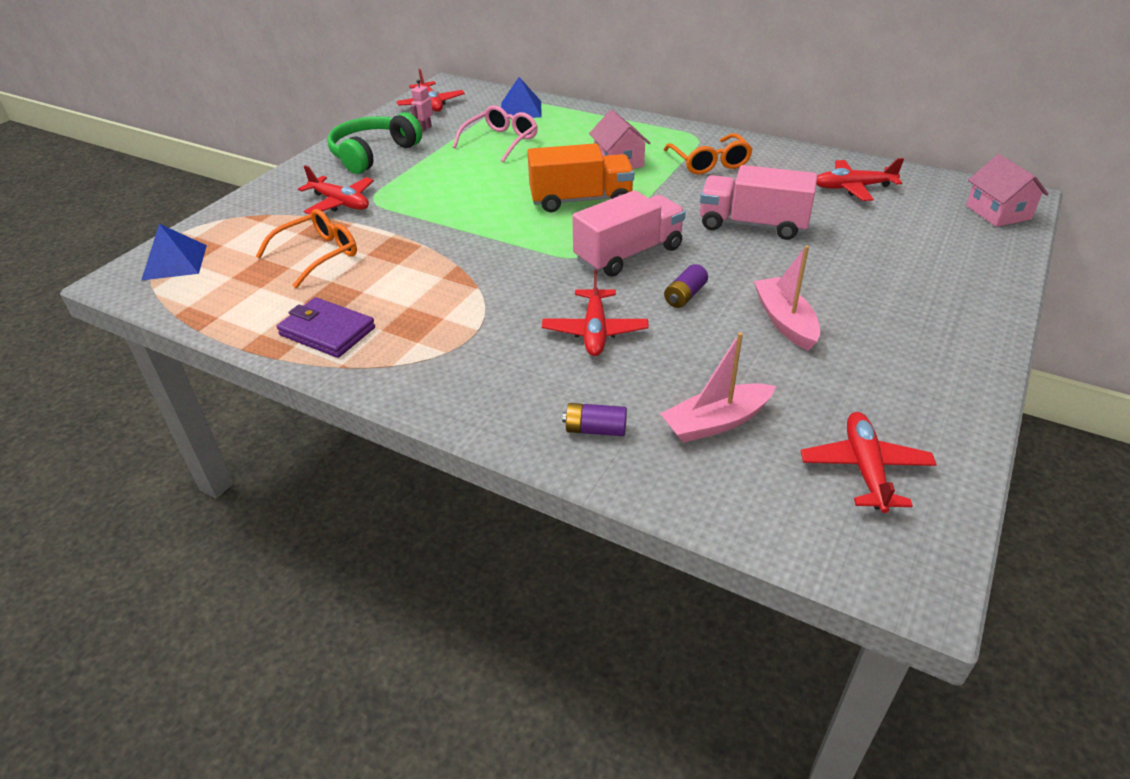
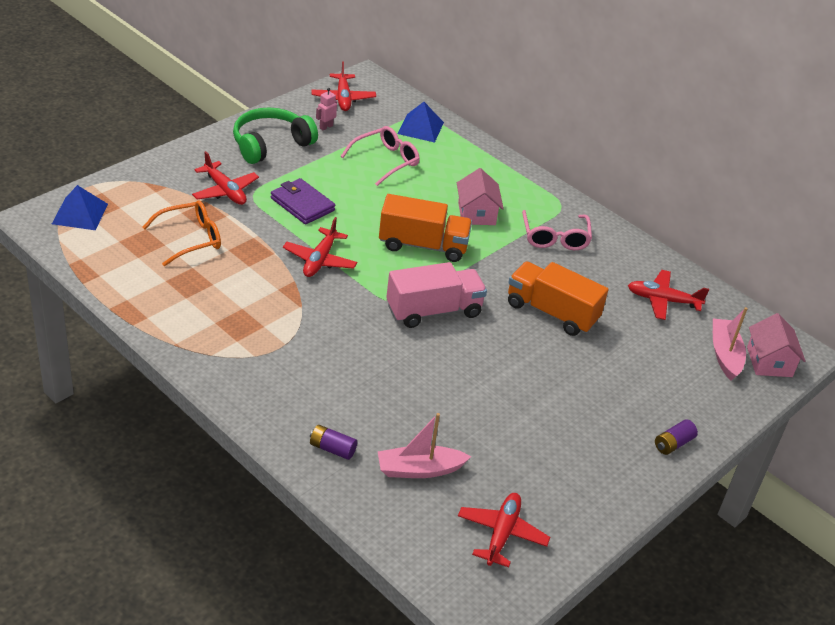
camera: 10 degrees right, 0 degrees up
purple wallet [277,297,375,358] -> purple wallet moved to [271,178,335,225]
red plane [542,270,649,356] -> red plane moved to [283,217,357,277]
orange glasses [664,133,753,174] -> pink glasses [522,210,592,250]
purple battery [664,264,708,308] -> purple battery moved to [655,420,698,455]
pink truck [700,165,818,240] -> orange truck [508,261,608,336]
pink boat [754,245,820,350] -> pink boat moved to [713,307,748,381]

